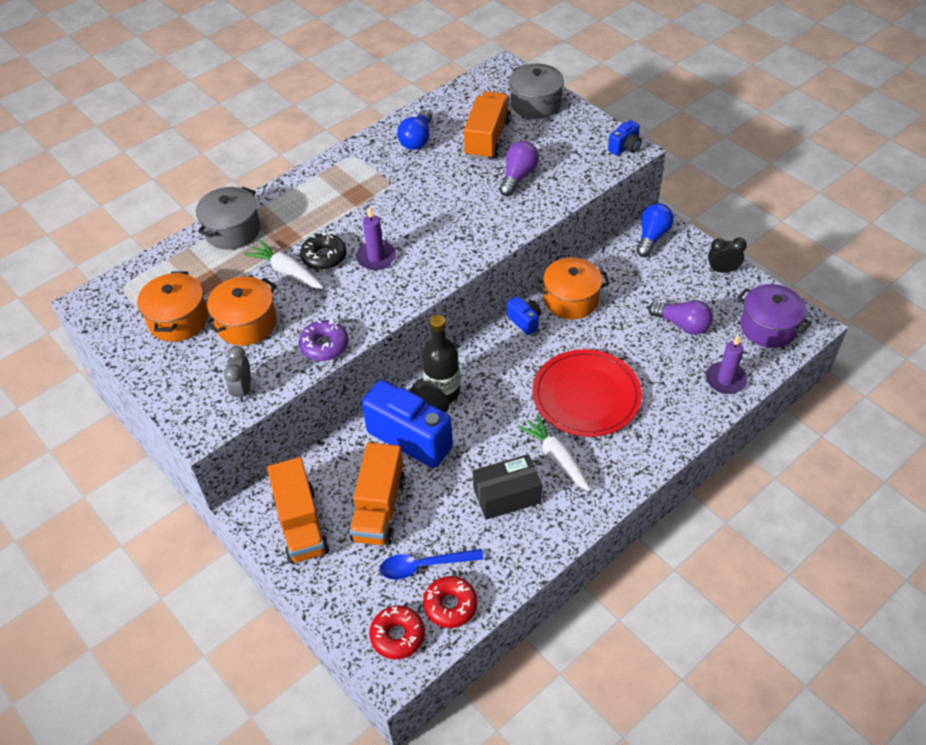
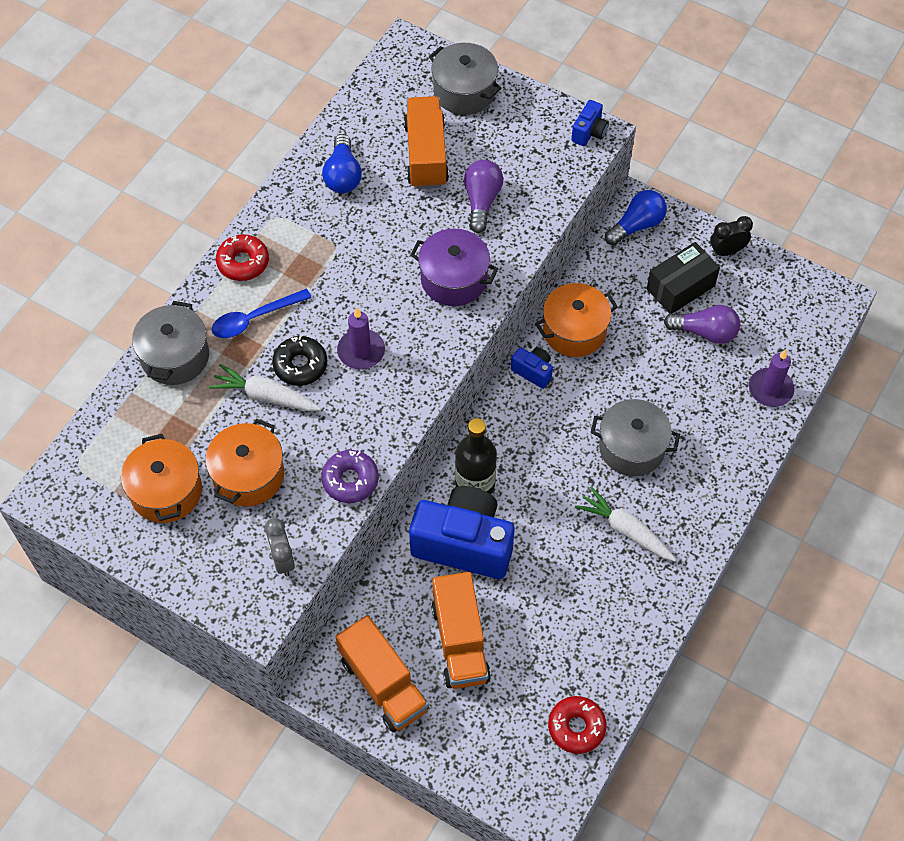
camera: 20 degrees left, 10 degrees up
red donut [369,606,425,659] -> red donut moved to [216,234,269,281]
blue spoon [380,549,484,580] -> blue spoon moved to [212,288,312,338]
black box [473,454,542,520] -> black box moved to [647,242,720,314]
red plate [533,349,642,437] -> grey pot [591,399,680,476]
blue light bulb [637,203,674,257] -> blue light bulb turned 45 degrees clockwise [605,190,667,245]
purple pot [737,284,811,348] -> purple pot moved to [410,228,498,306]

